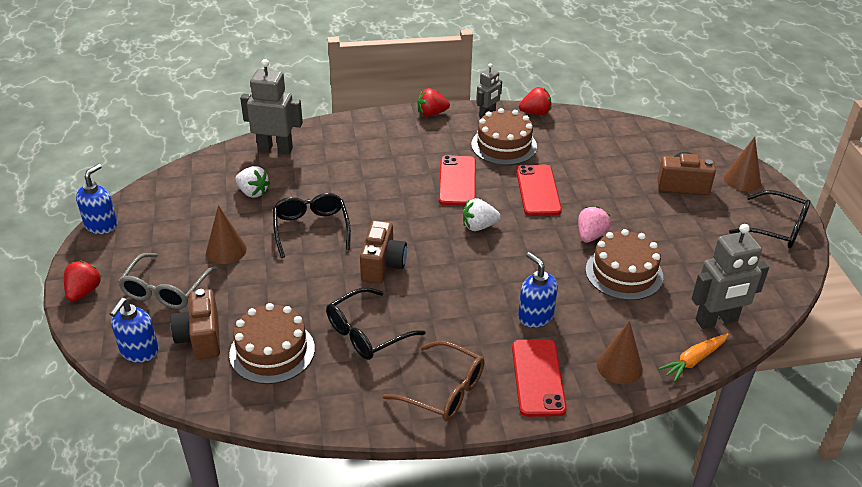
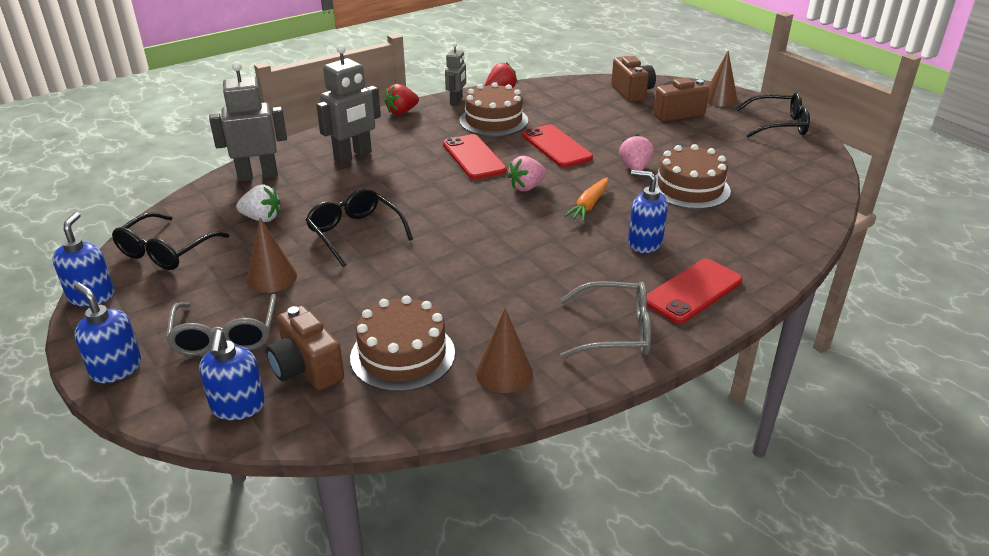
camera: 25 degrees left, 5 degrees down
red strawberry [64,261,102,302] -> blue soap dispenser [74,282,142,383]
black glasses [326,287,425,360] -> black glasses moved to [112,212,229,270]
brown camera [360,220,407,283] -> brown camera moved to [611,56,656,102]
brown glasses [383,341,485,422] -> grey glasses [560,281,651,359]
white strawberry [463,198,501,231] -> pink strawberry [507,156,546,191]
red phone [512,339,567,417] -> red phone turned 75 degrees clockwise [647,259,742,324]
brown cone [597,321,643,384] -> brown cone moved to [476,308,533,393]
orange carrot [658,334,729,382] -> orange carrot moved to [564,178,608,222]
grey robot [692,224,769,329] -> grey robot moved to [316,45,381,164]

